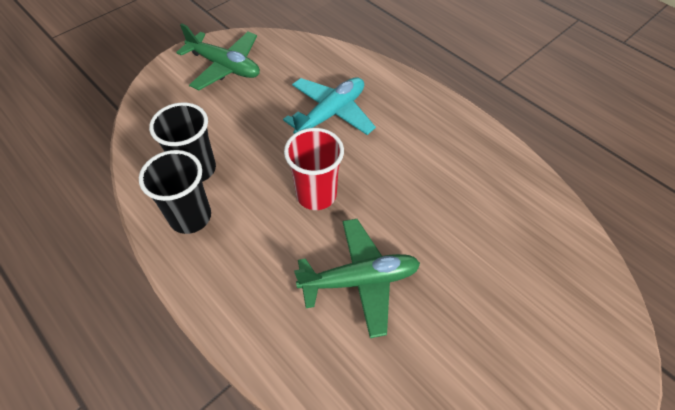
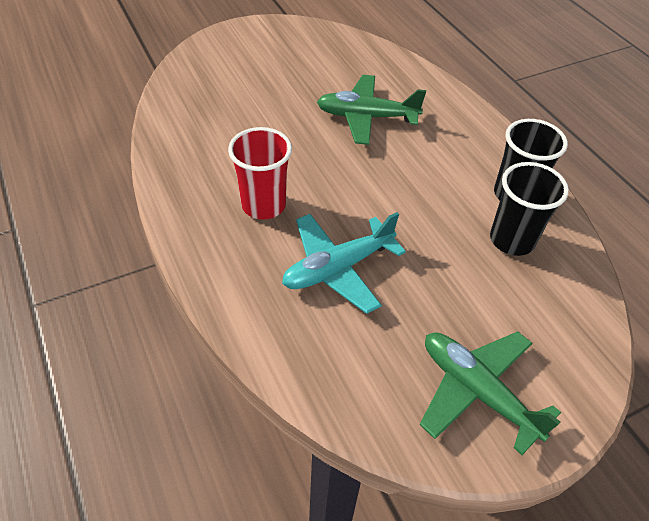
camera: 165 degrees left, 5 degrees down
red cup [284,128,344,210] -> red cup moved to [228,127,292,220]

